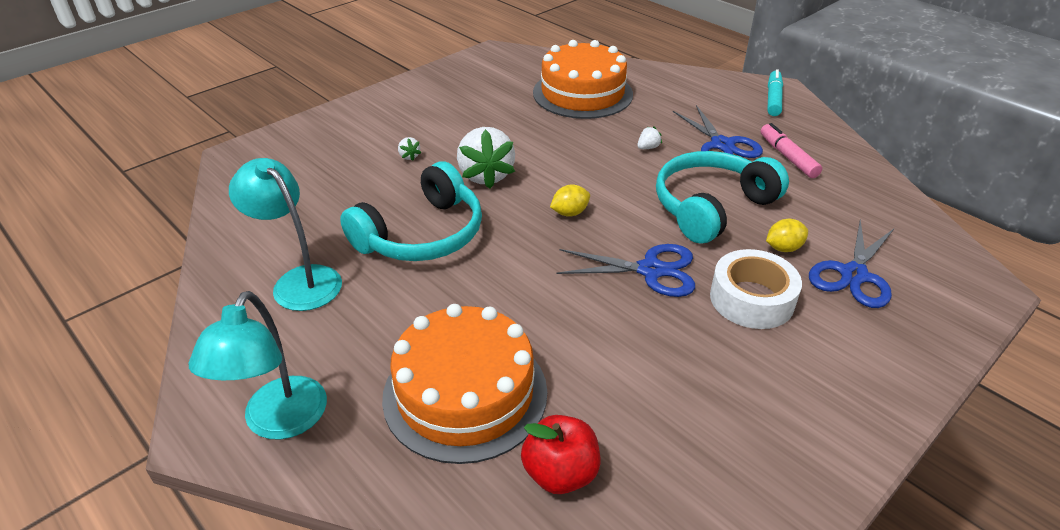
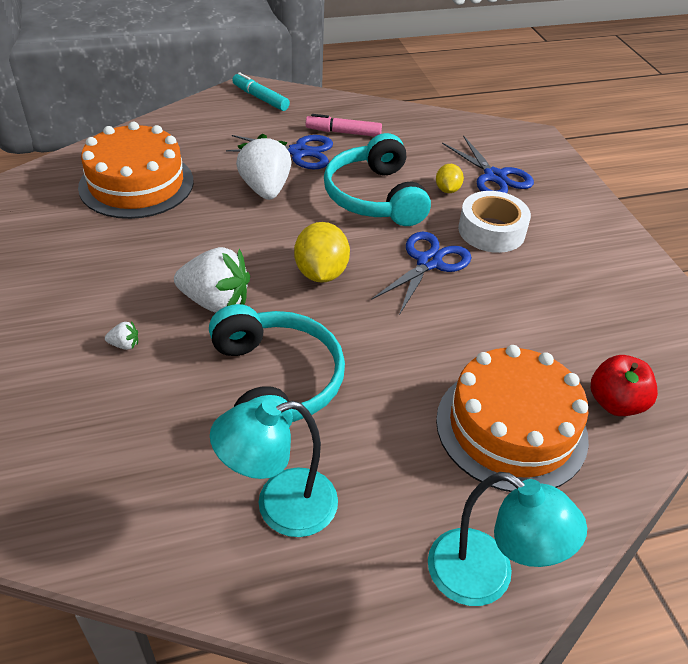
camera: 65 degrees left, 5 degrees up
yellow lemon [550,184,590,217] -> yellow lemon [294,222,350,283], size x1.74
white strawberry [637,126,662,149] -> white strawberry [236,134,292,200], size x2.44

